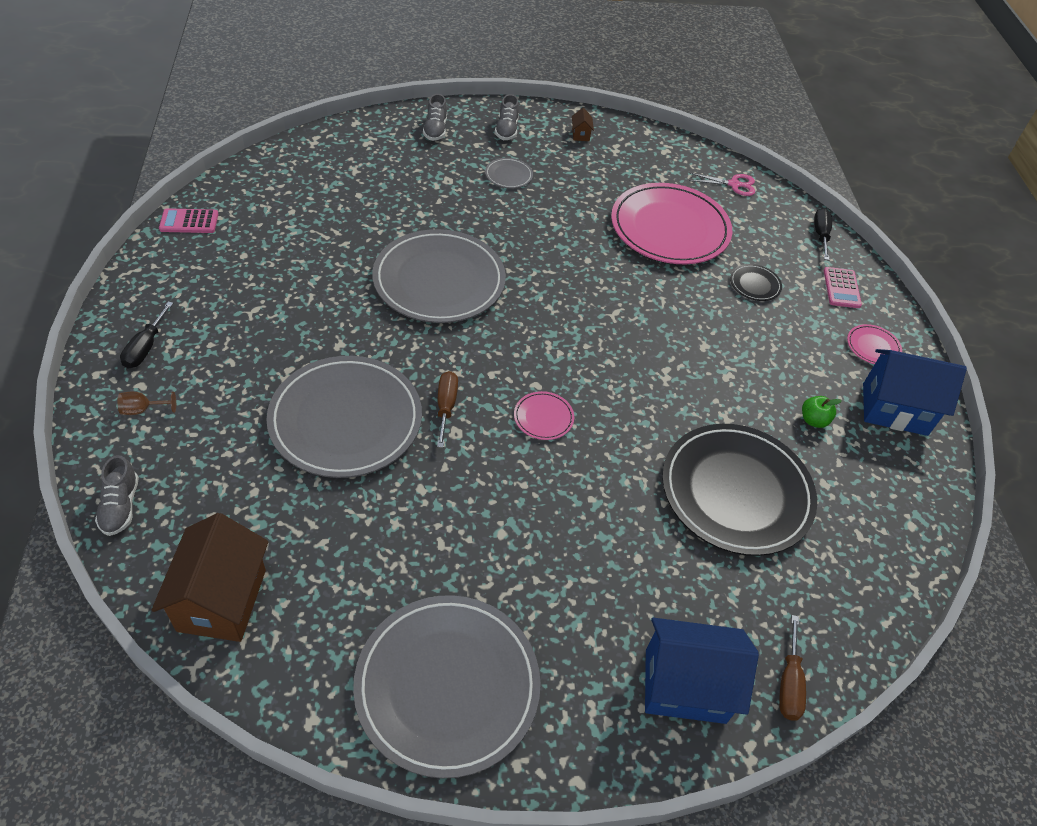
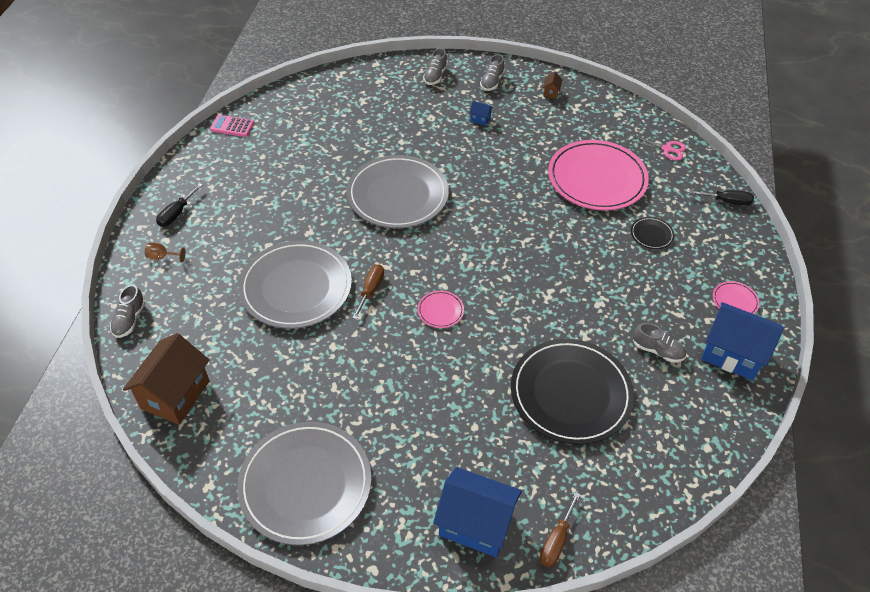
camera: 20 degrees right, 0 degrees up
grey plate [485,158,533,188] -> blue house [469,101,493,126]
green apple [802,396,842,428] -> grey shoe [633,323,686,363]
black screwdriver [814,208,832,260] -> black screwdriver turned 75 degrees clockwise [689,190,754,206]
pink calculator [824,267,862,308] -> none

